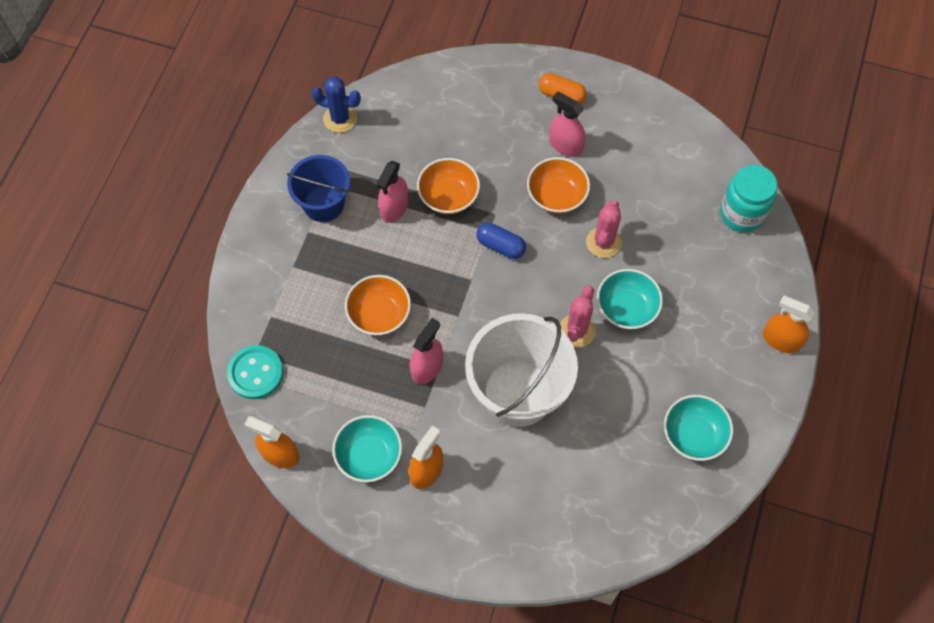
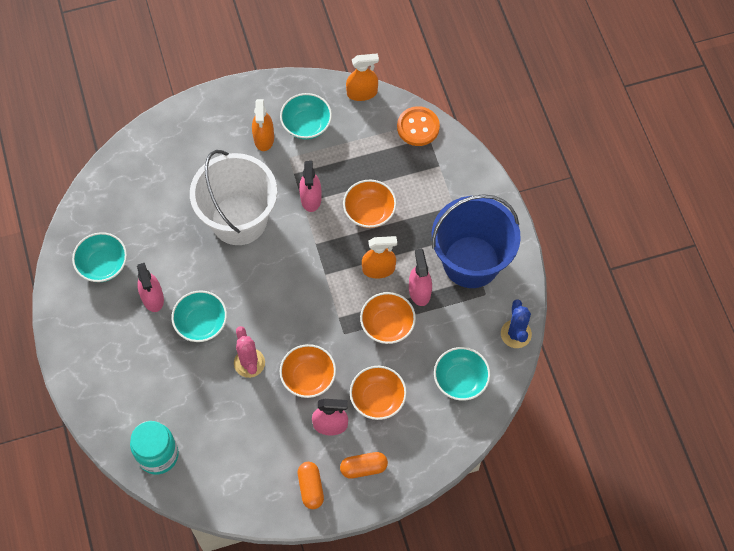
camera: 145 degrees right, 0 degrees up
turquoise button [227,345,283,399] -> orange button [397,106,440,146]
blue bucket [287,155,350,222] -> blue bucket [432,194,521,288], size x1.63
blue cactus [312,77,361,133] -> blue cactus turned 75 degrees counterclockwise [501,299,532,348]
blue capsule [476,223,526,259] -> none
pink cactus [560,285,595,348] -> none
orange spray bottle [763,296,815,353] -> orange spray bottle moved to [362,236,397,279]
none -> pink spray bottle [137,263,164,312]
none -> orange capsule [298,462,324,509]
none -> orange bowl [350,366,407,420]
none -> turquoise bowl [434,347,490,401]

